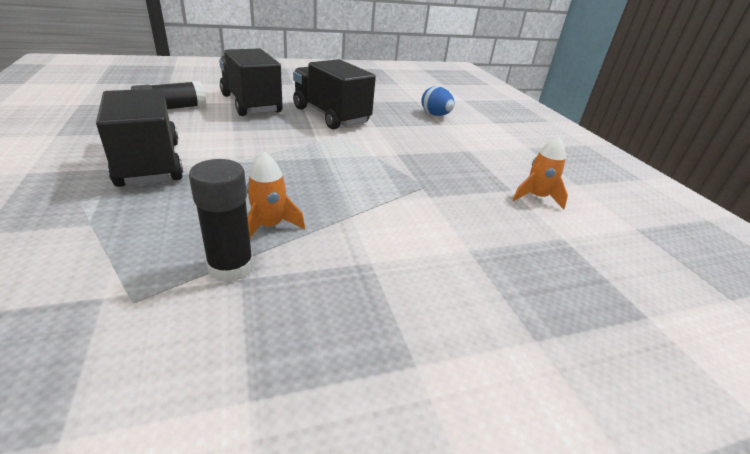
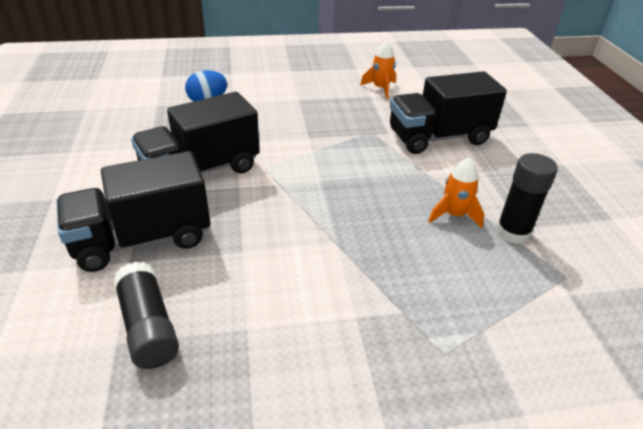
camera: 80 degrees left, 5 degrees up
black truck [96,89,183,187] -> black truck moved to [390,71,507,154]

